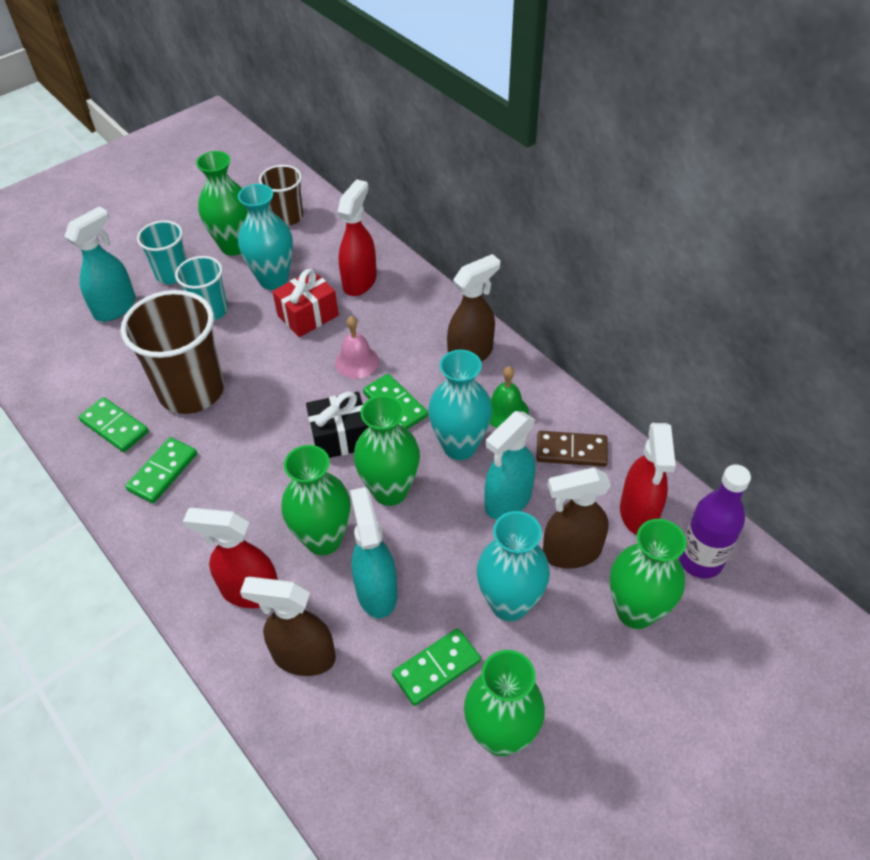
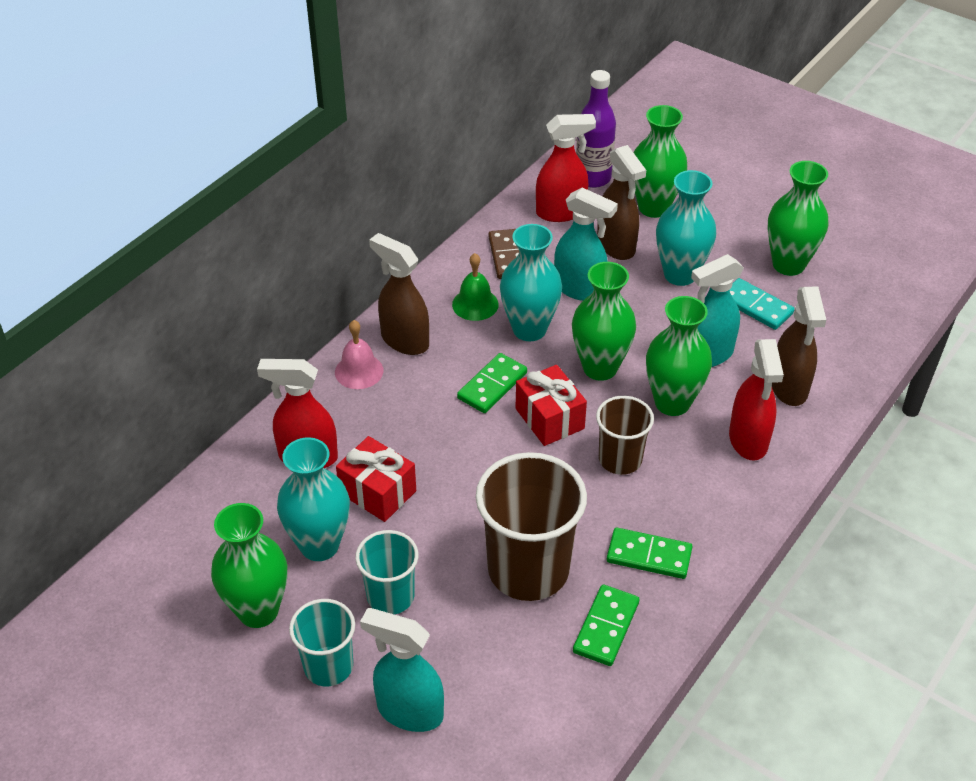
camera: 105 degrees left, 5 degrees down
brown cup [259,165,303,226] -> brown cup moved to [596,396,654,475]
black gift [306,391,369,458] -> red gift [516,365,587,446]
pink bell [335,316,379,379] -> pink bell moved to [335,320,383,389]
green domino [392,628,481,706] -> turquoise domino [730,278,795,330]

